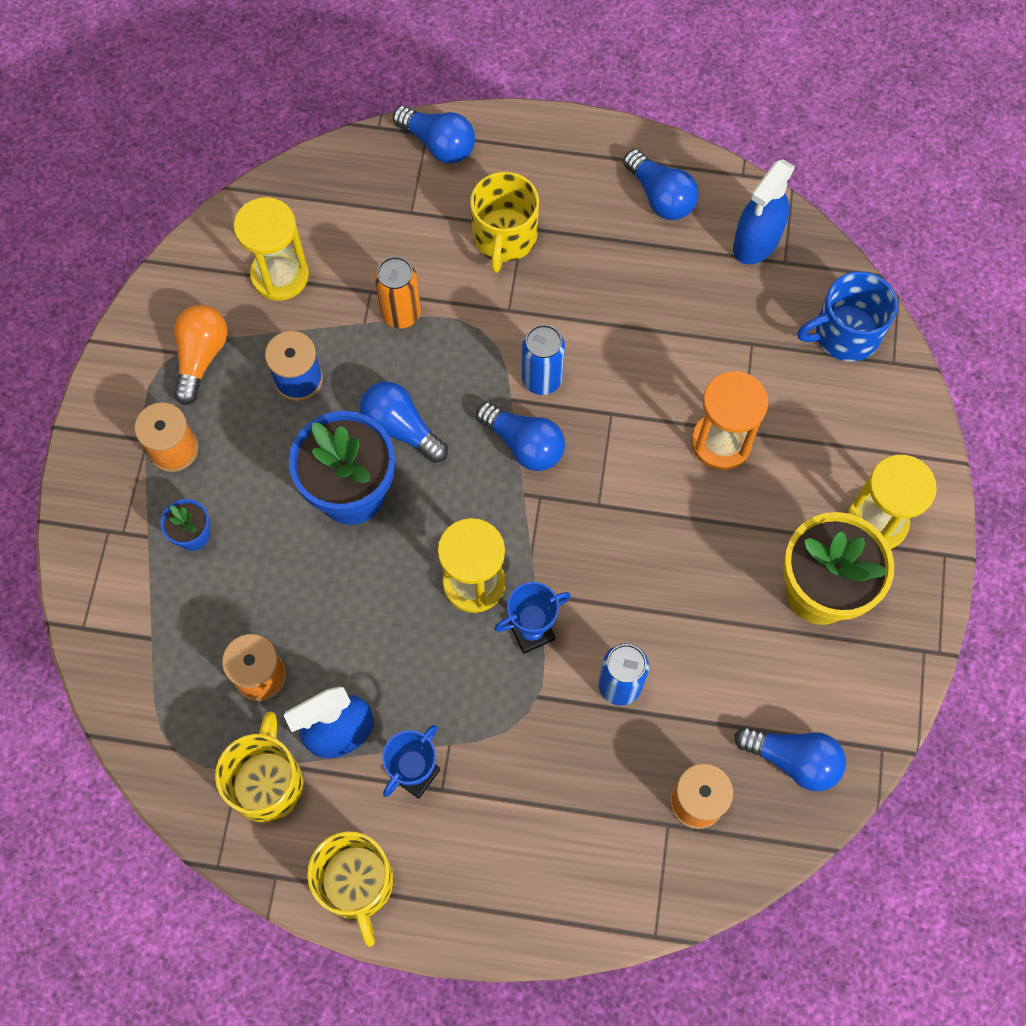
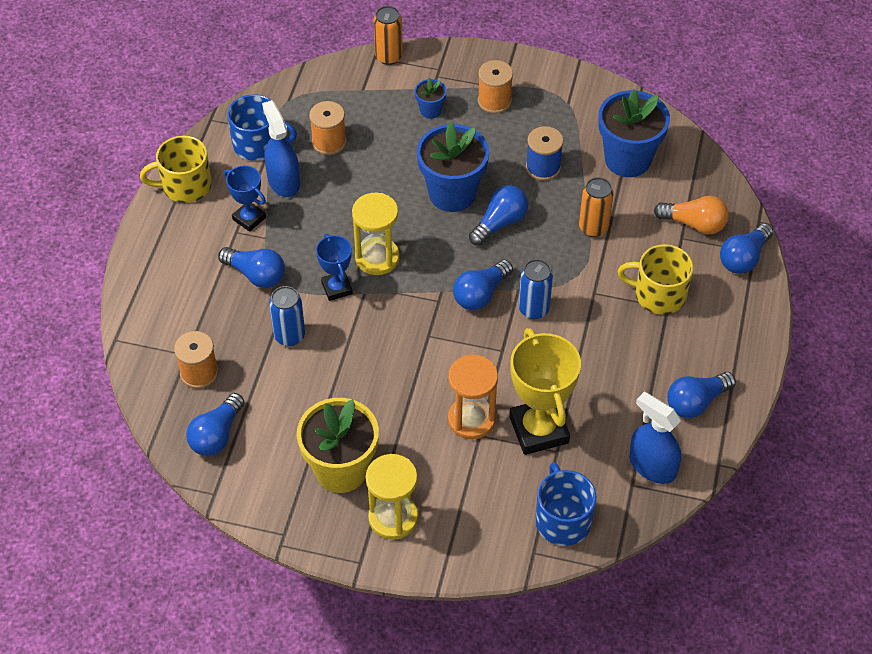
camera: 95 degrees right, 15 degrees down
orange light bulb [174,305,228,405] -> orange light bulb moved to [654,196,729,234]
yellow mug [215,711,304,823] -> blue mug [227,94,297,161]
yellow hourglass [234,197,309,301] -> blue flower pot [598,89,670,177]
none -> blue light bulb [218,247,285,288]
none -> orange can [374,6,403,65]
none -> yellow trophy [509,328,581,455]

